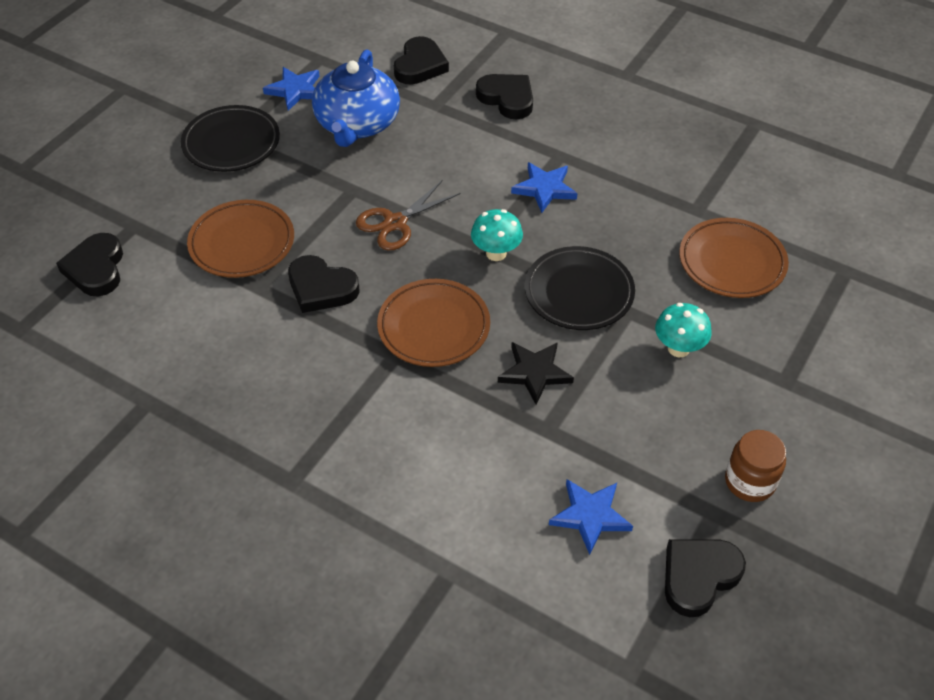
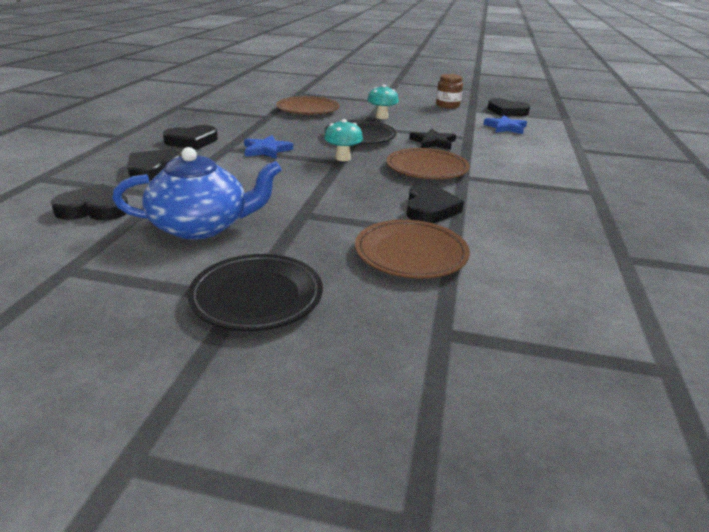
camera: 110 degrees left, 20 degrees down
black heart [56,233,123,297] -> black heart moved to [163,125,218,150]
blue star [263,67,320,111] -> none
brown scissors [356,180,461,250] -> none

